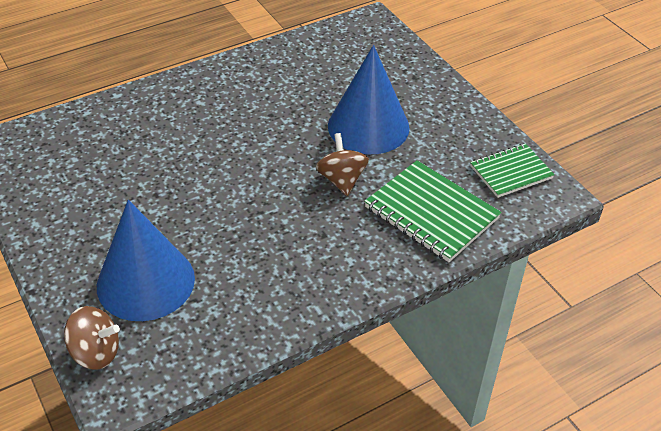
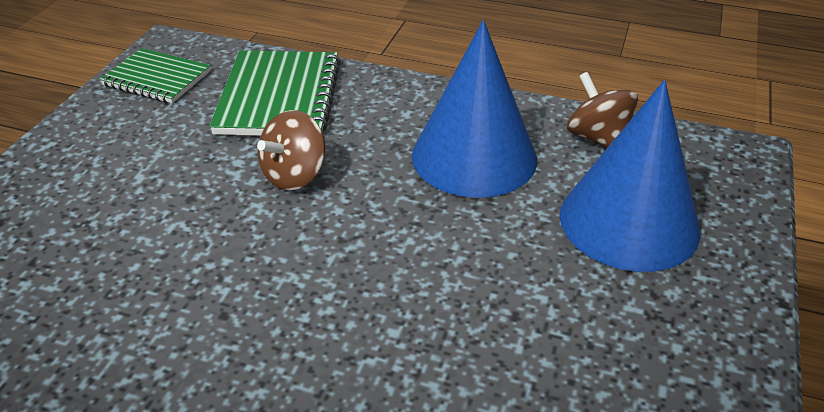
camera: 130 degrees left, 5 degrees down
brown spinning top [64,306,120,370] -> brown spinning top moved to [567,72,638,148]
blue cone [328,45,410,154] -> blue cone moved to [412,20,537,198]

